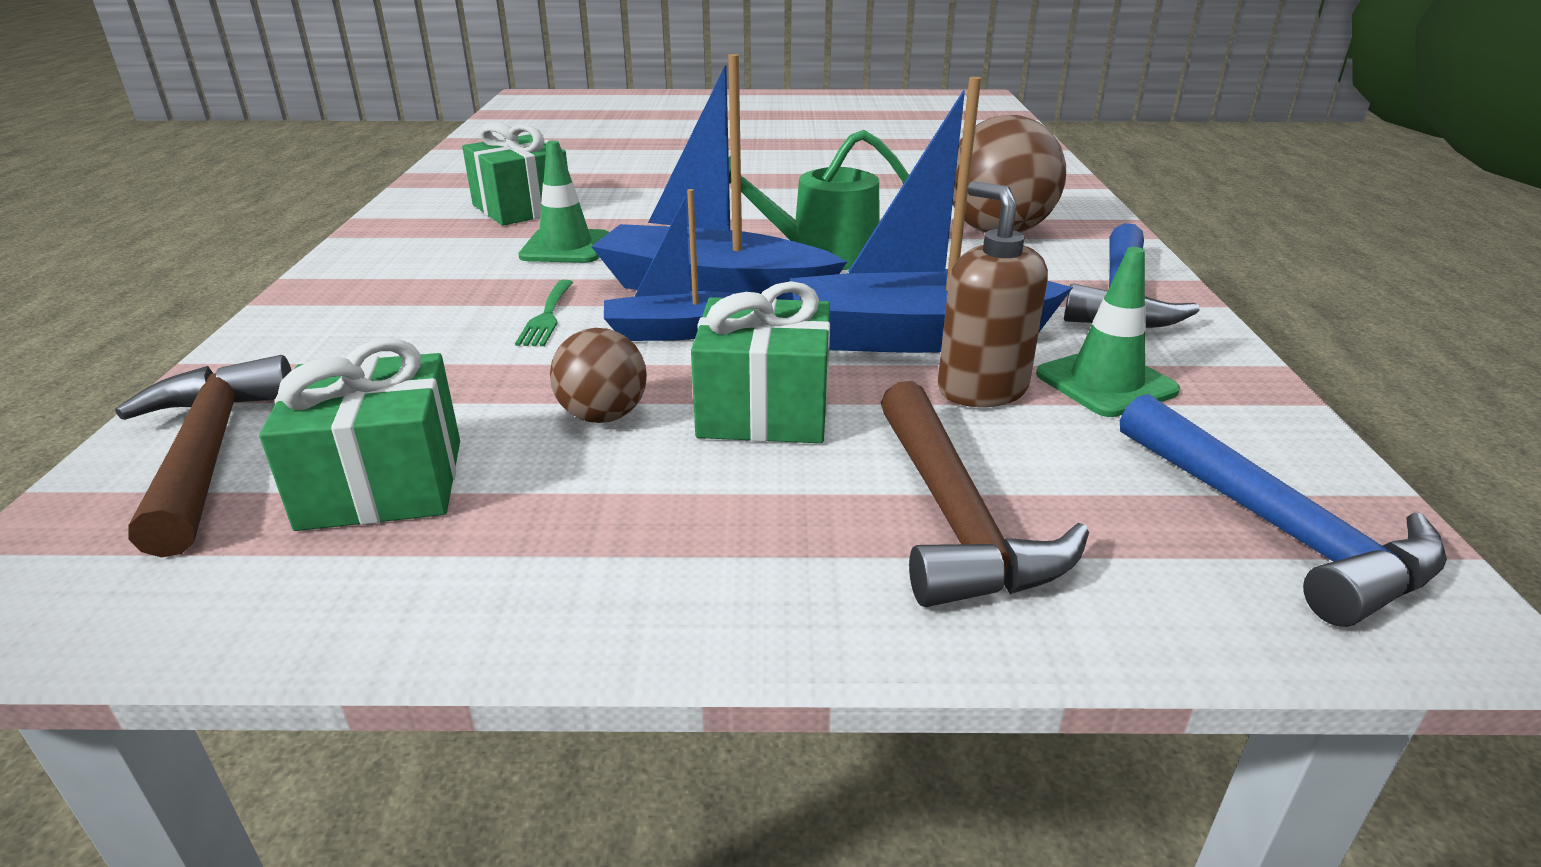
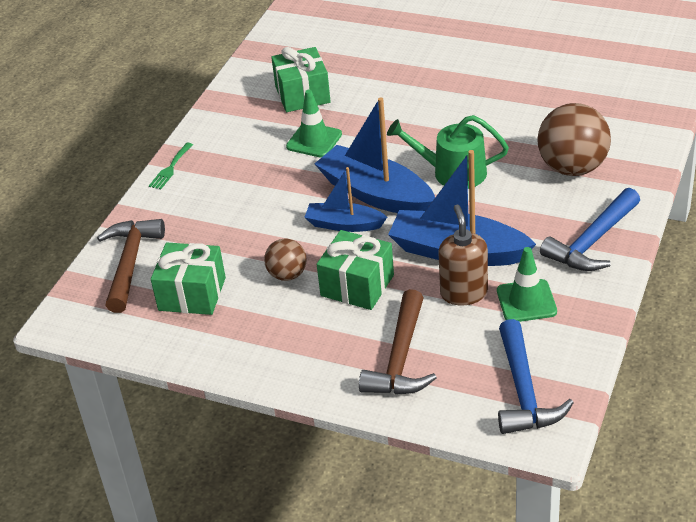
camera: 25 degrees right, 10 degrees up
green fork [515,280,573,346] -> green fork moved to [149,143,193,189]

